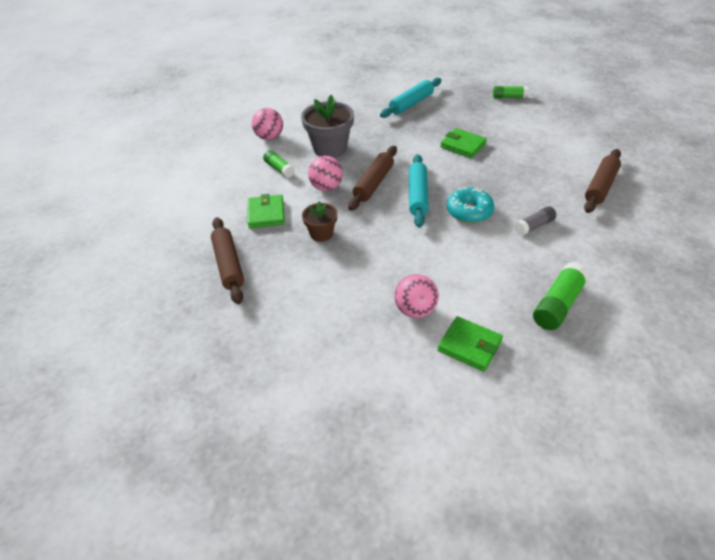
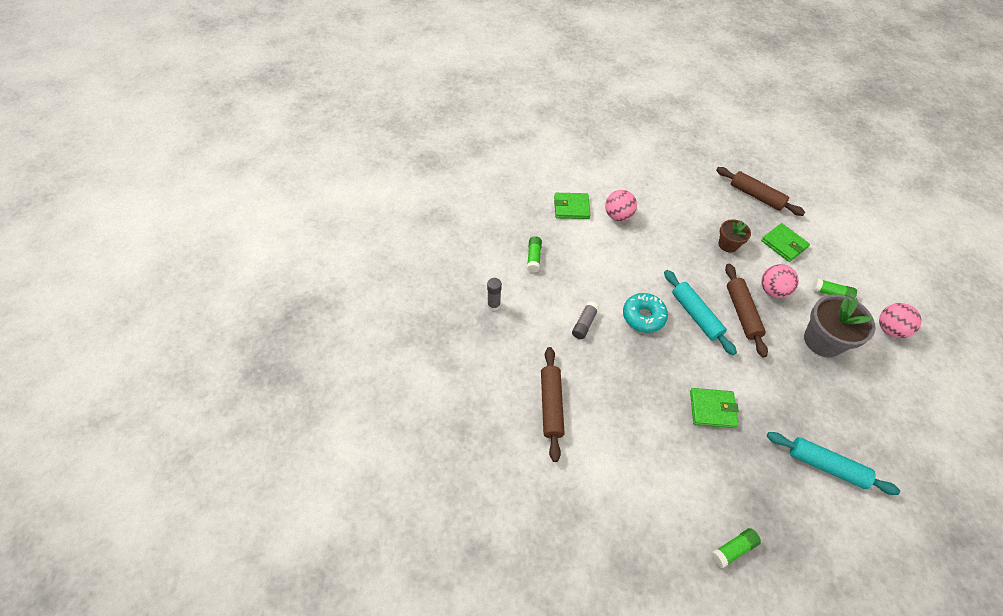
camera: 145 degrees right, 10 degrees up
turquoise rolling pin [380,78,441,118] -> turquoise rolling pin turned 75 degrees counterclockwise [767,432,900,495]
green glue stick [533,262,590,330] -> green glue stick [527,236,542,273], size x0.63
none -> grey glue stick [487,278,502,311]

